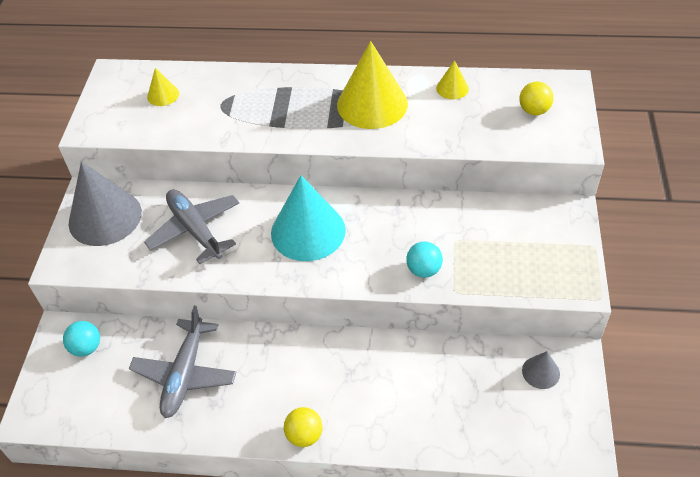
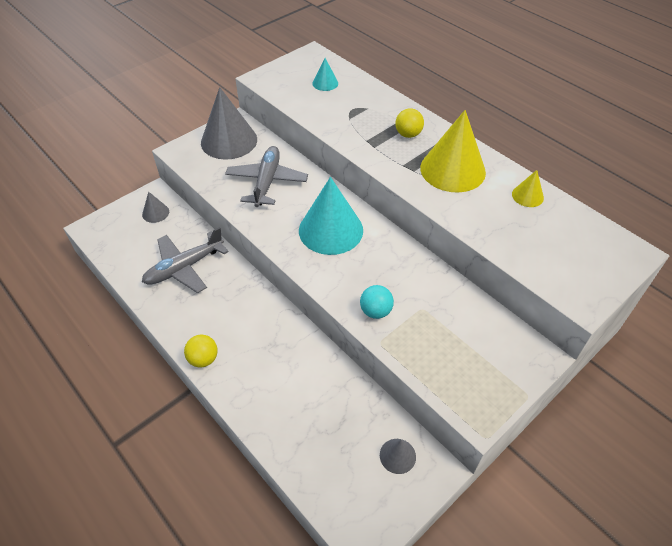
camera: 40 degrees right, 0 degrees up
turquoise ball [63,321,100,357] -> grey cone [142,192,169,223]
yellow cone [147,68,179,106] -> turquoise cone [312,58,338,91]
yellow ball [519,82,554,115] -> yellow ball moved to [396,108,424,138]

